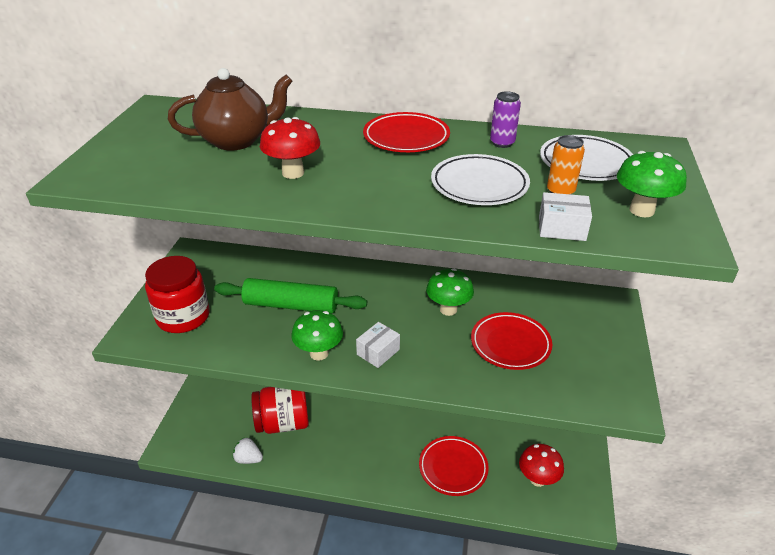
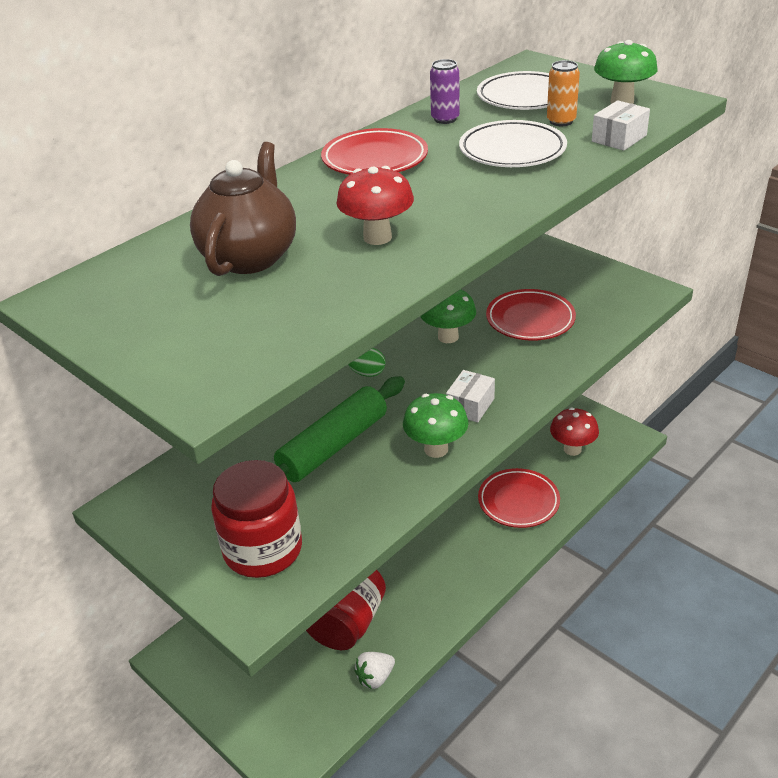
camera: 55 degrees left, 0 degrees up
white box [356,322,400,368] -> white box turned 45 degrees clockwise [446,370,495,422]
none -> green egg [348,348,386,377]

